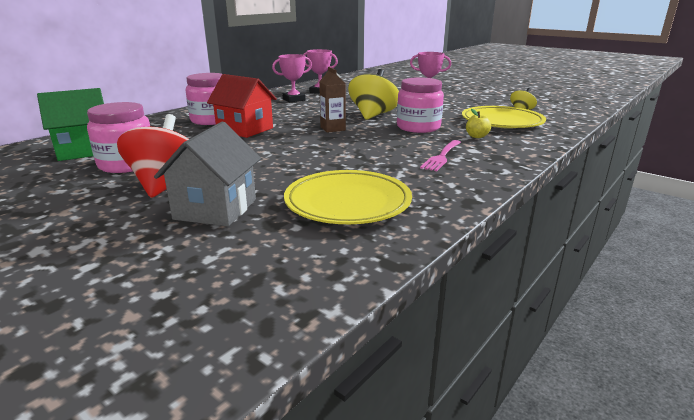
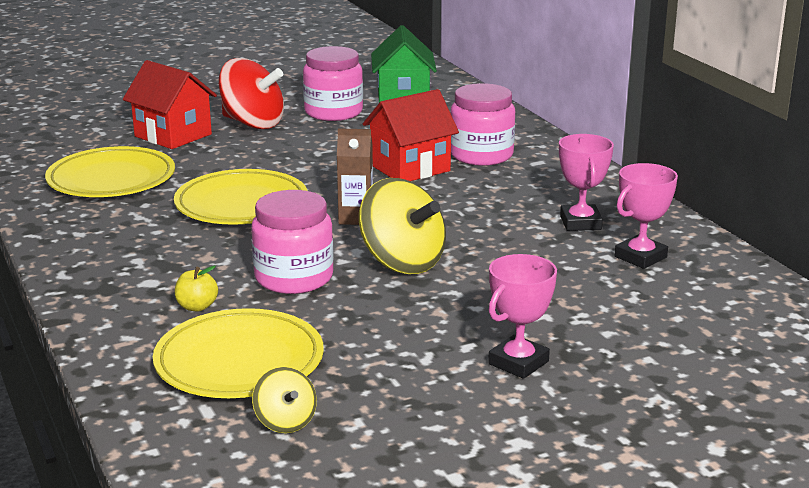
camera: 115 degrees right, 0 degrees up
grey house [154,122,261,226] -> red house [123,60,217,149]
pink fork [420,140,461,171] -> none
none -> yellow plate [174,169,307,225]

